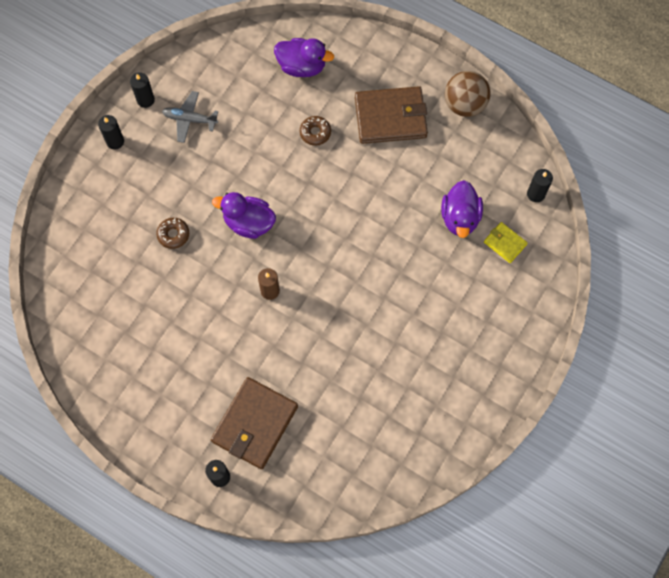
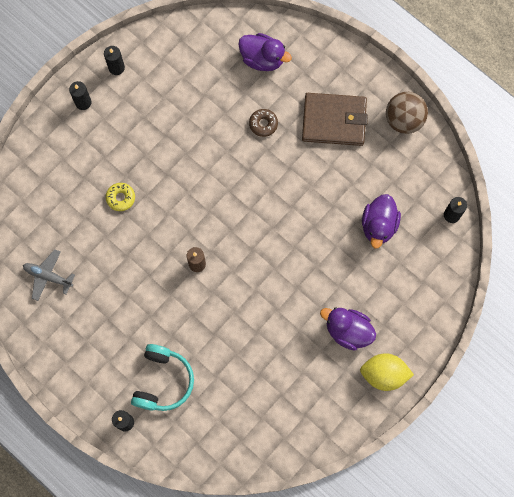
camera: 10 degrees right, 5 degrees up
brown donut [156,218,189,249] -> yellow donut [106,183,135,211]
grey plane [162,91,219,143] -> grey plane moved to [23,249,75,301]
brown wallet [211,377,298,469] -> turquoise headphones [131,344,194,411]
purple duck [212,192,276,239] -> purple duck moved to [320,307,376,351]
yellow wallet [484,222,528,263] -> none
none -> yellow lemon [360,353,414,391]

